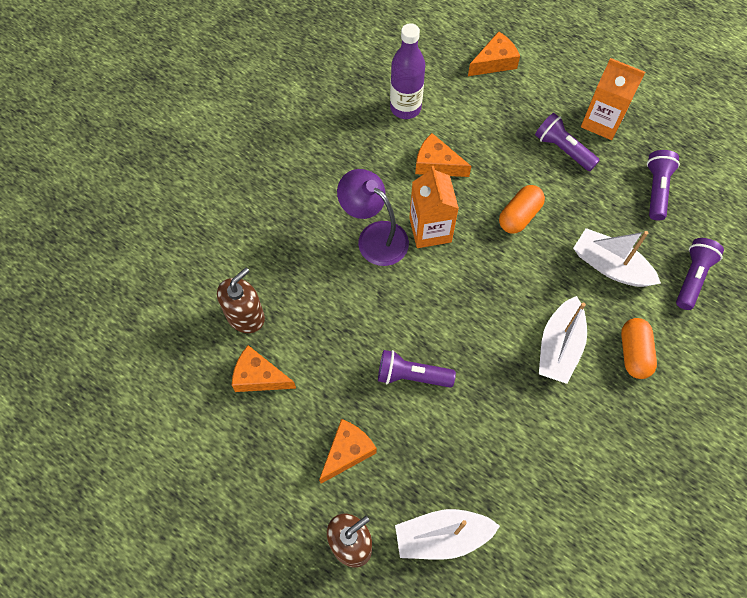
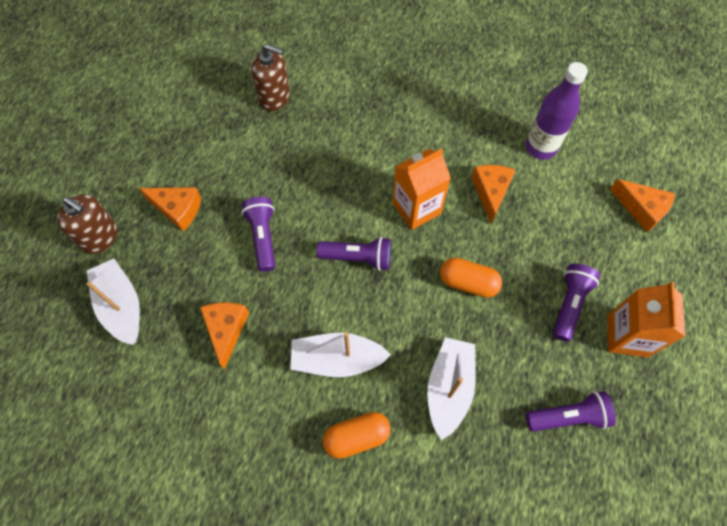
camera: 70 degrees right, 0 degrees up
orange cheese [232,345,296,392] -> orange cheese moved to [200,302,249,369]
purple lamp [337,169,409,266] -> none
purple flashlight [676,238,724,310] -> purple flashlight moved to [316,237,391,271]

